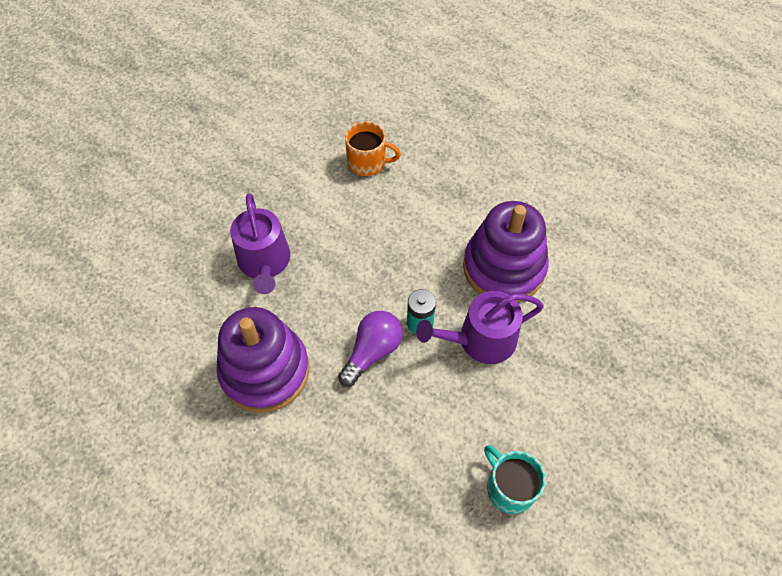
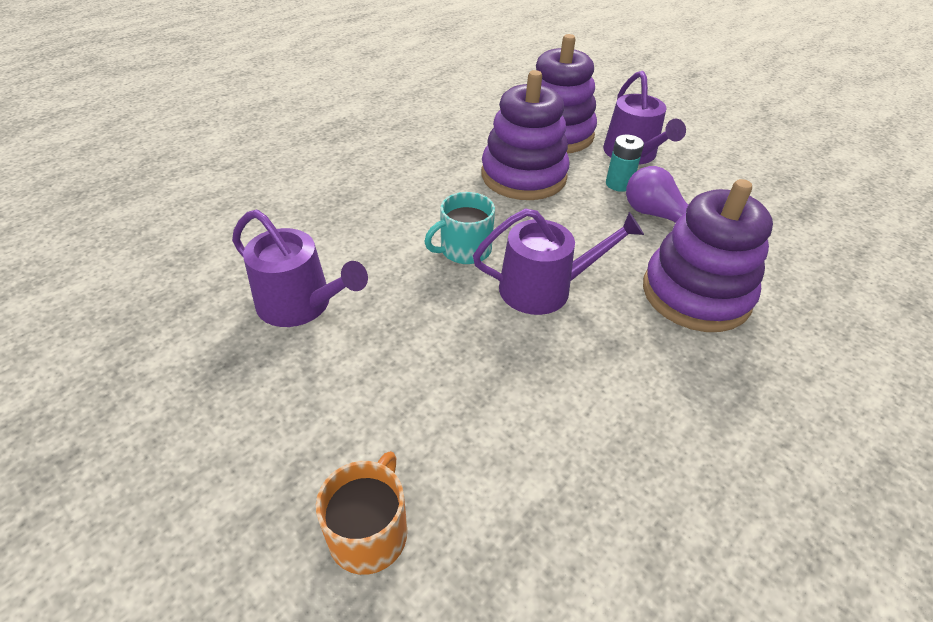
camera: 85 degrees left, 15 degrees down
orange mug [345,121,401,176] -> orange mug moved to [316,451,407,575]
turquoise mug [484,445,546,514] -> turquoise mug moved to [424,192,495,264]
none -> purple watering can [232,210,368,327]
none -> purple stacking toy [481,70,569,200]

